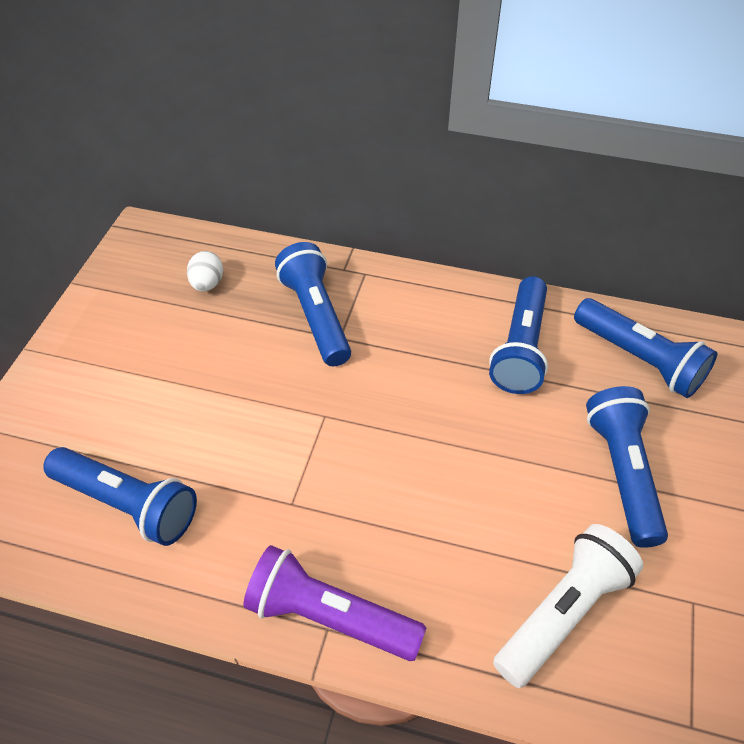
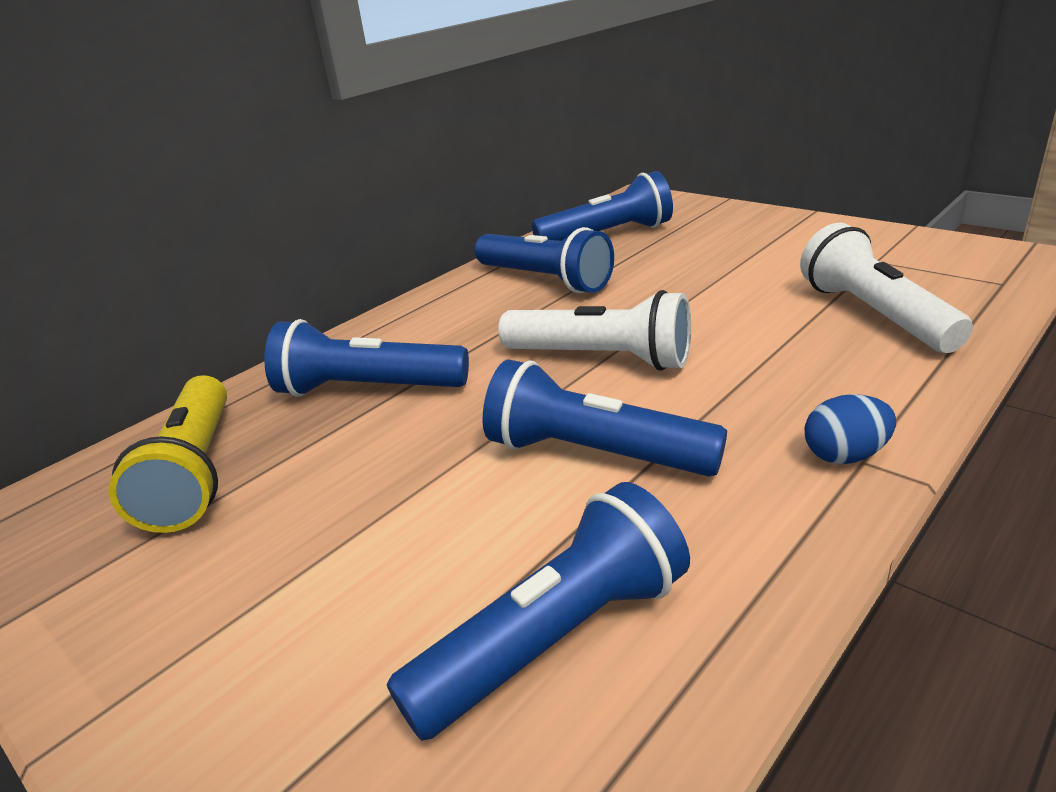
camera: 60 degrees left, 20 degrees down
white egg [187,251,223,292] -> yellow flashlight [109,375,227,533]
purple flashlight [243,545,427,661] -> blue egg [805,394,896,464]
blue flashlight [586,386,668,548] -> blue flashlight moved to [483,359,727,477]
none -> white flashlight [498,290,691,371]

